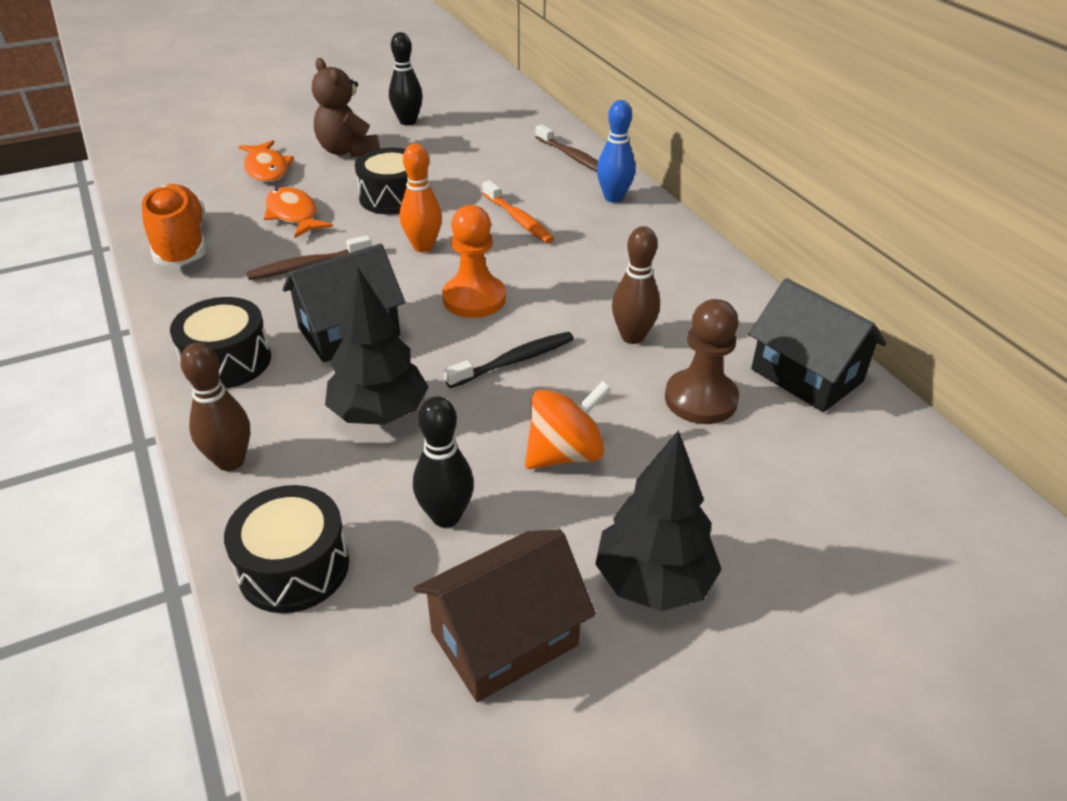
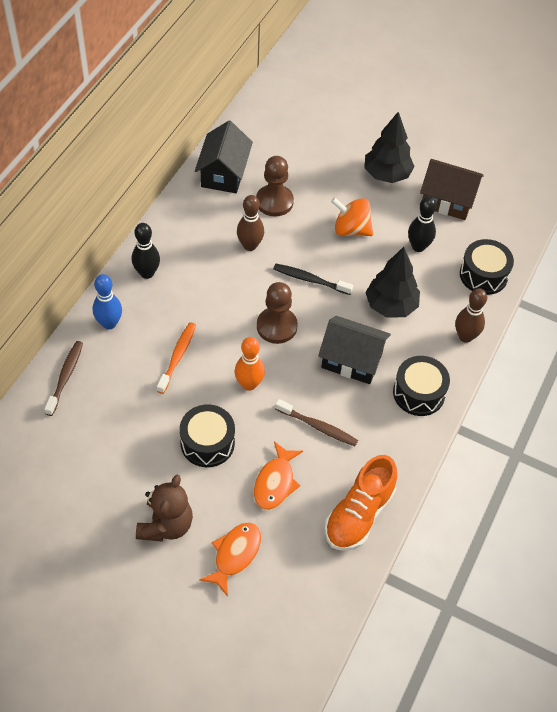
camera: 130 degrees left, 15 degrees up
black bowling pin [389,32,423,125] -> black bowling pin moved to [132,223,160,279]
orange pawn [442,205,506,318] -> brown pawn [257,282,298,344]

